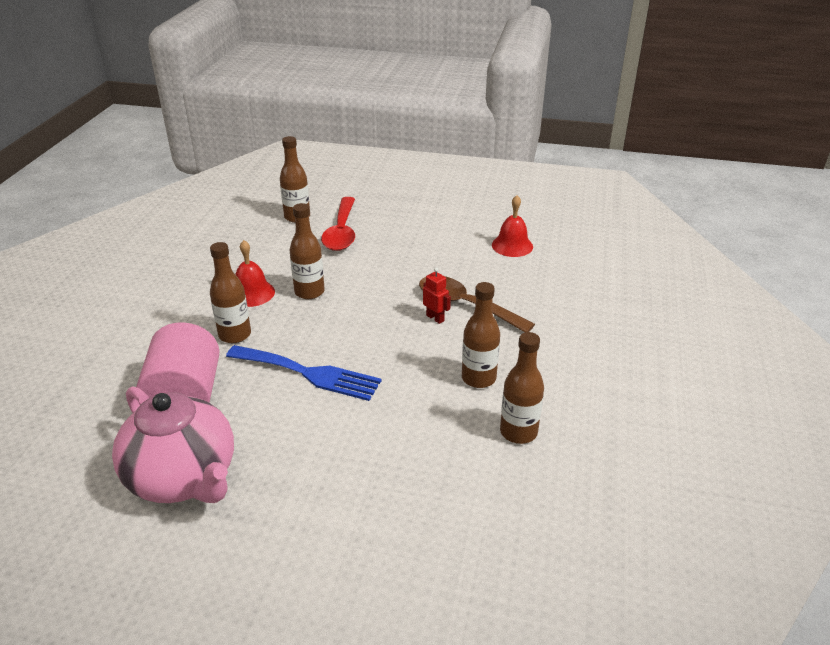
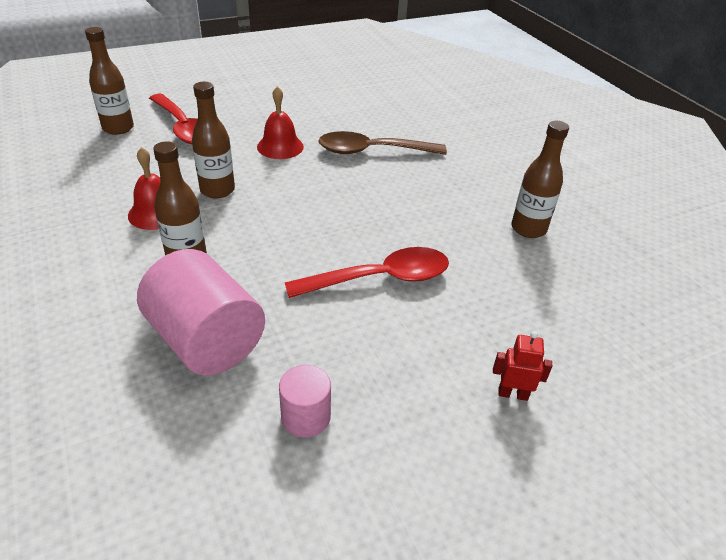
camera: 40 degrees left, 5 degrees up
pink teapot [112,386,234,503] -> pink cylinder [279,365,331,438]
blue fork [226,345,382,401] -> none
red robot [423,267,451,324] -> red robot moved to [493,331,552,401]
brown bottle [462,282,500,388] -> none
red bell [492,195,533,257] -> red bell moved to [257,86,304,159]
none -> red spoon [285,247,449,298]

